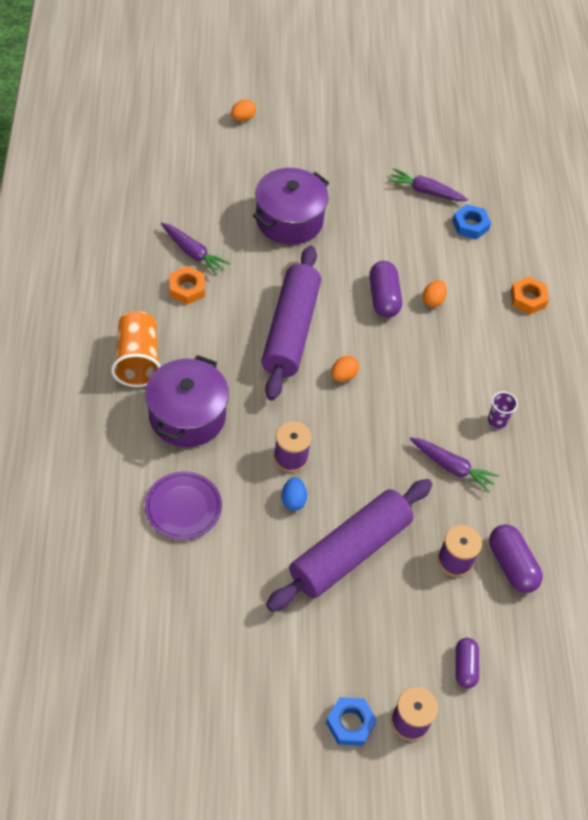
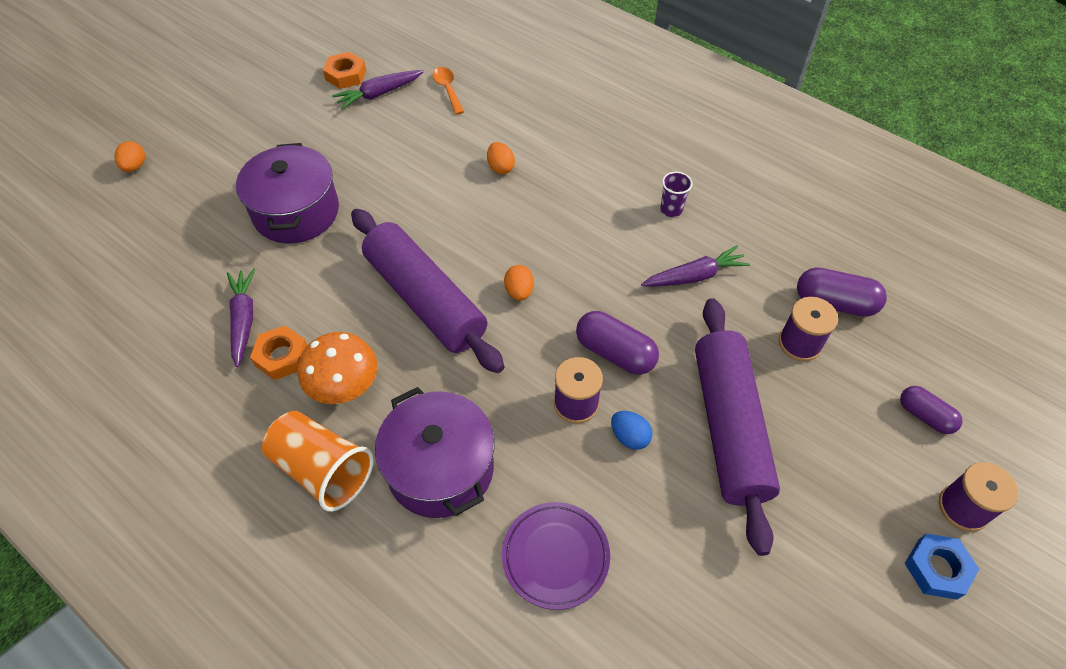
camera: 45 degrees left, 0 degrees up
purple carrot [161,223,230,275] -> purple carrot turned 90 degrees counterclockwise [227,269,256,367]
purple capsule [369,261,402,318] -> purple capsule moved to [576,311,659,375]
blue nut [452,204,491,240] -> orange spoon [432,67,464,115]
orange nut [511,277,549,314] -> orange nut moved to [323,52,366,89]
none -> orange mushroom [298,332,378,404]

